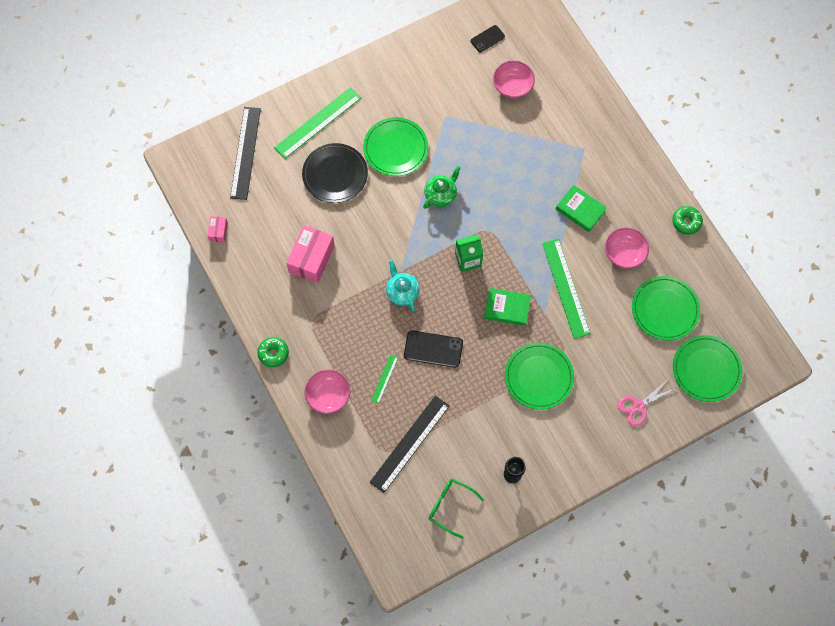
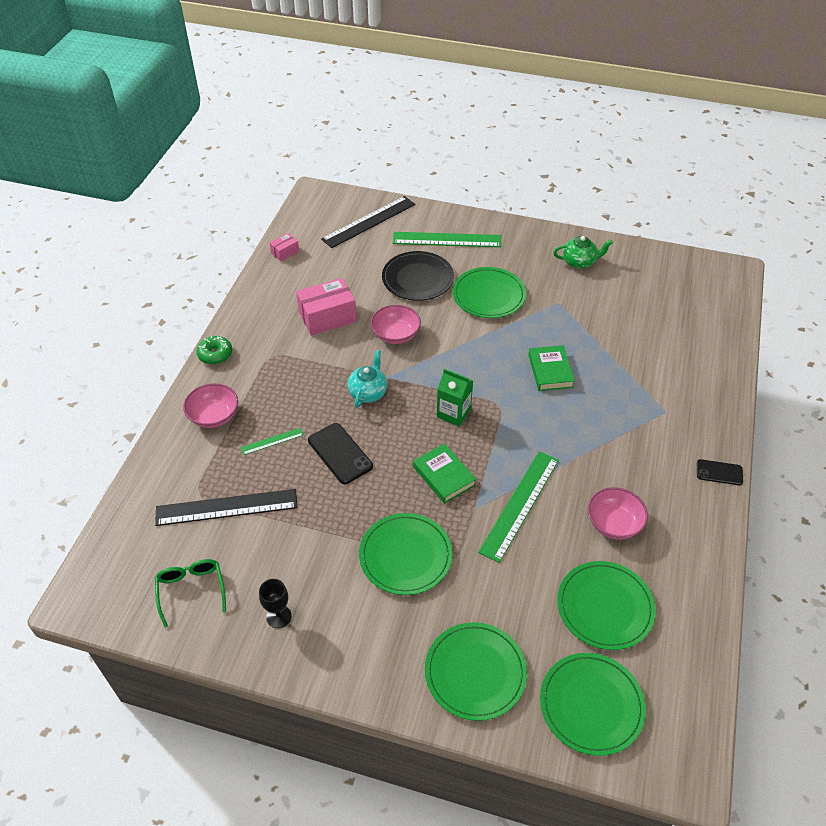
camera: 45 degrees right, 20 degrees down
green teapot [423,166,461,209] -> green teapot moved to [553,236,613,269]
black phone [471,25,505,52] -> black phone moved to [697,459,743,485]
pink bowl [493,61,535,98] -> pink bowl moved to [371,305,421,344]
green book [556,185,607,232] -> green book moved to [528,345,575,391]
pink scissors [618,380,675,426] -> green plate [425,622,527,721]
green donut [672,206,703,235] -> none

